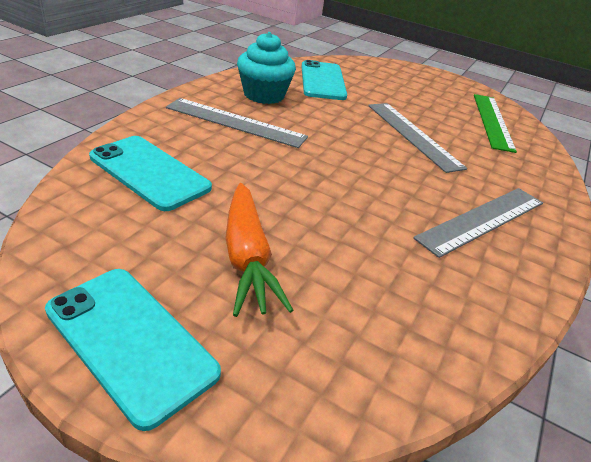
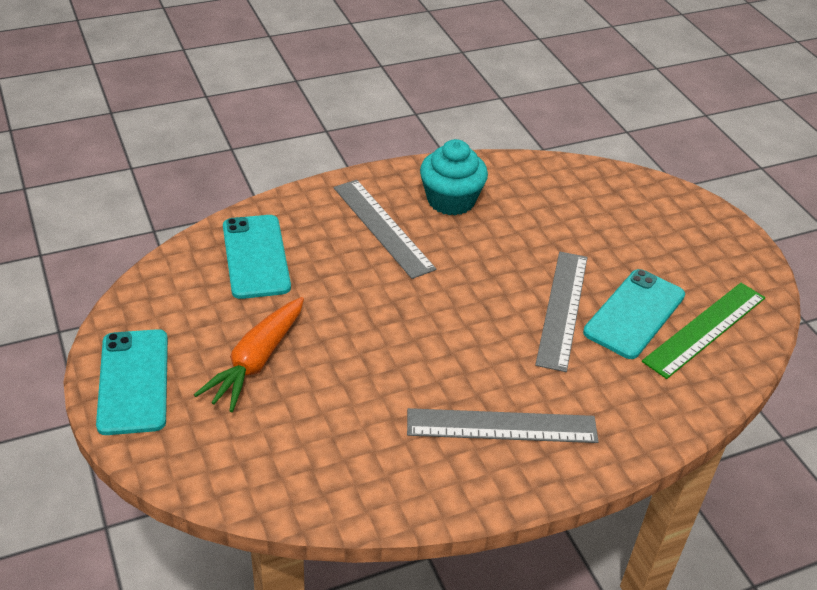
camera: 40 degrees right, 5 degrees up
turquoise phone [301,60,347,100] -> turquoise phone moved to [583,269,685,359]

